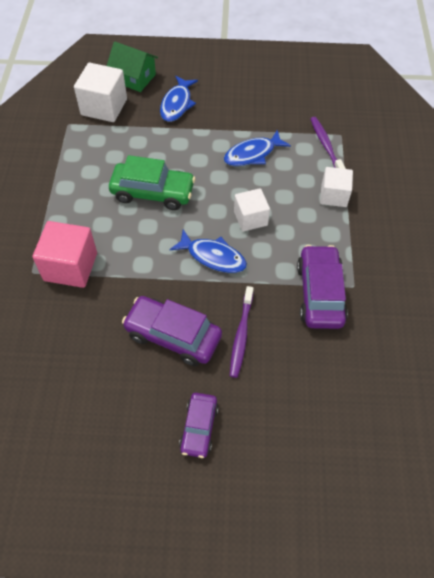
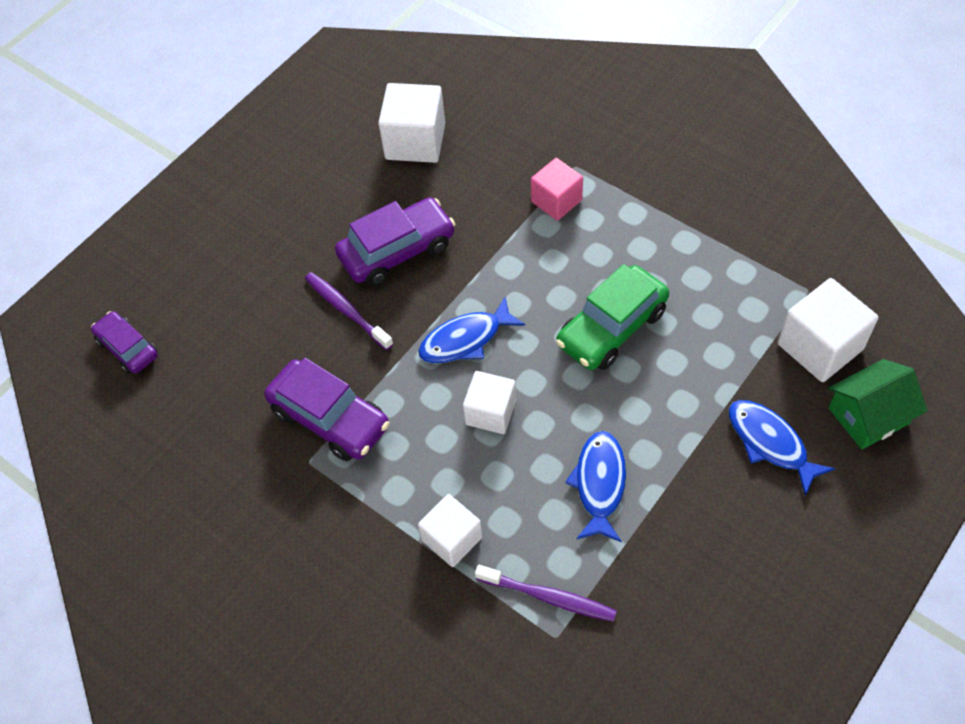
camera: 130 degrees right, 0 degrees up
pink cube [32,221,97,288] -> pink cube [531,158,583,221], size x0.66
purple car [179,393,219,458] -> purple car moved to [91,311,158,374]
none -> white cube [378,83,445,163]

